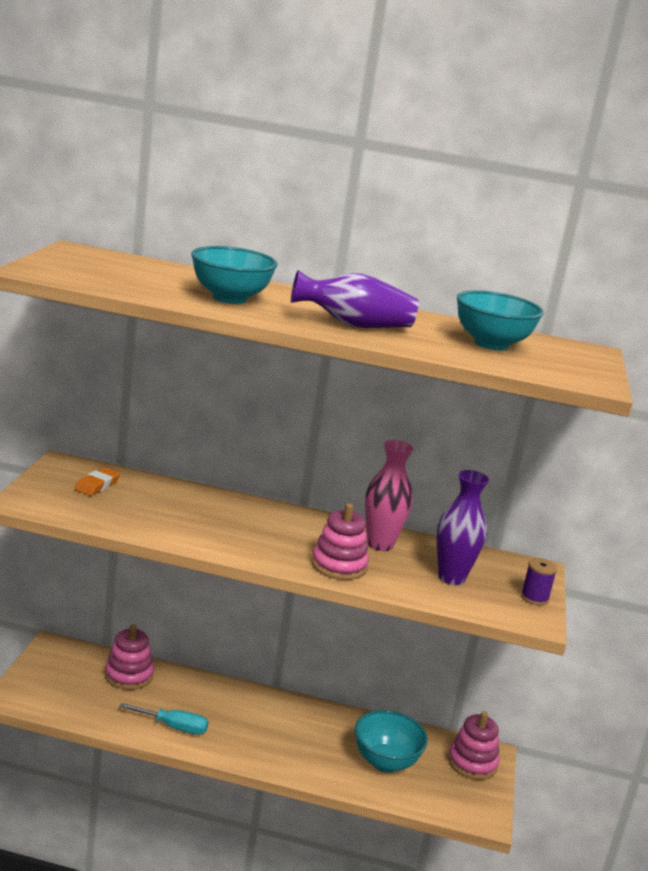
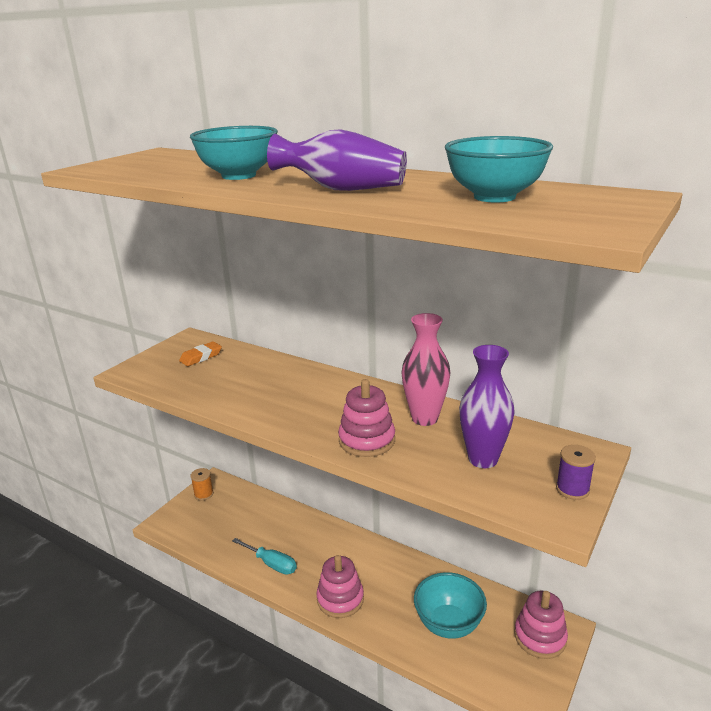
camera: 25 degrees right, 5 degrees up
pink stacking toy [104,625,154,690] -> pink stacking toy moved to [316,555,364,618]
none -> orange spool [190,468,214,501]

